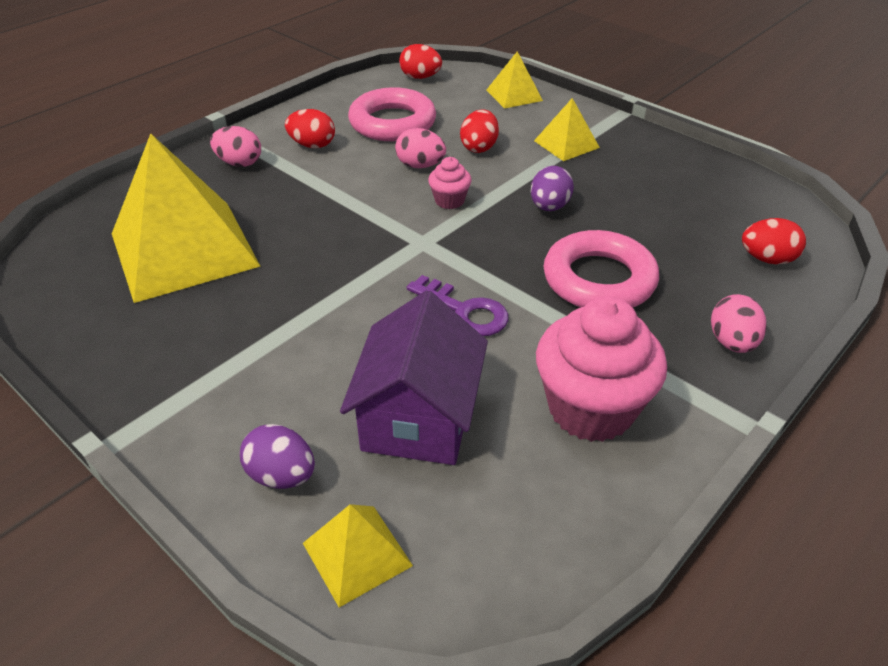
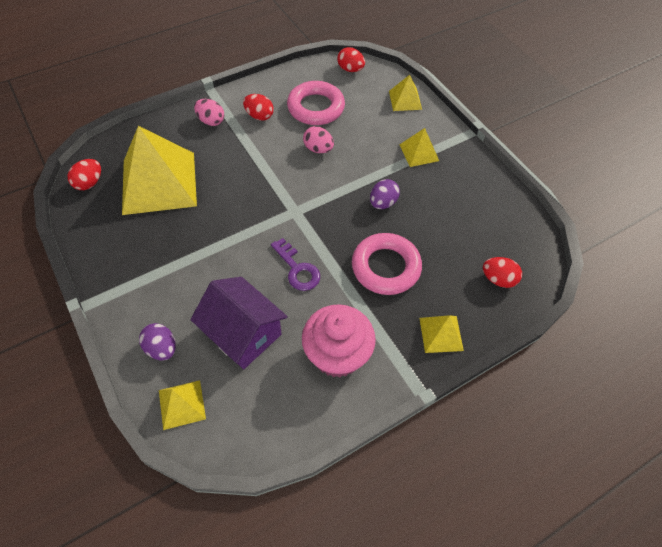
camera: 15 degrees right, 15 degrees up
purple house [340,291,488,465] -> purple house turned 75 degrees counterclockwise [190,277,288,369]
pink cupcake [428,157,472,209] -> none
red egg [460,110,499,153] -> red egg moved to [67,159,101,190]
pink egg [711,294,767,353] -> yellow pyramid [419,315,464,353]

